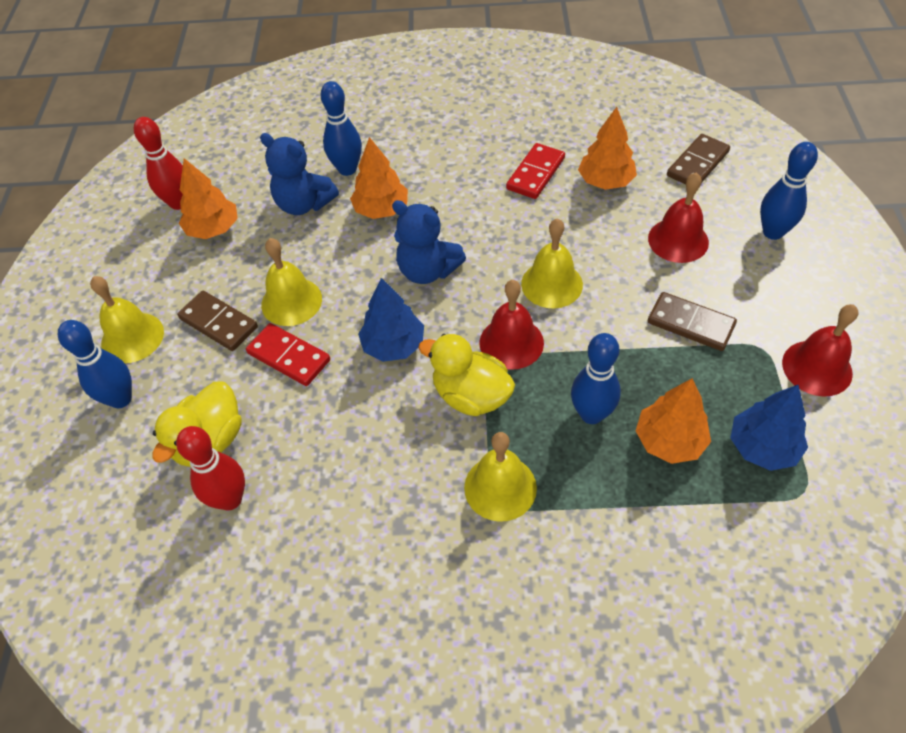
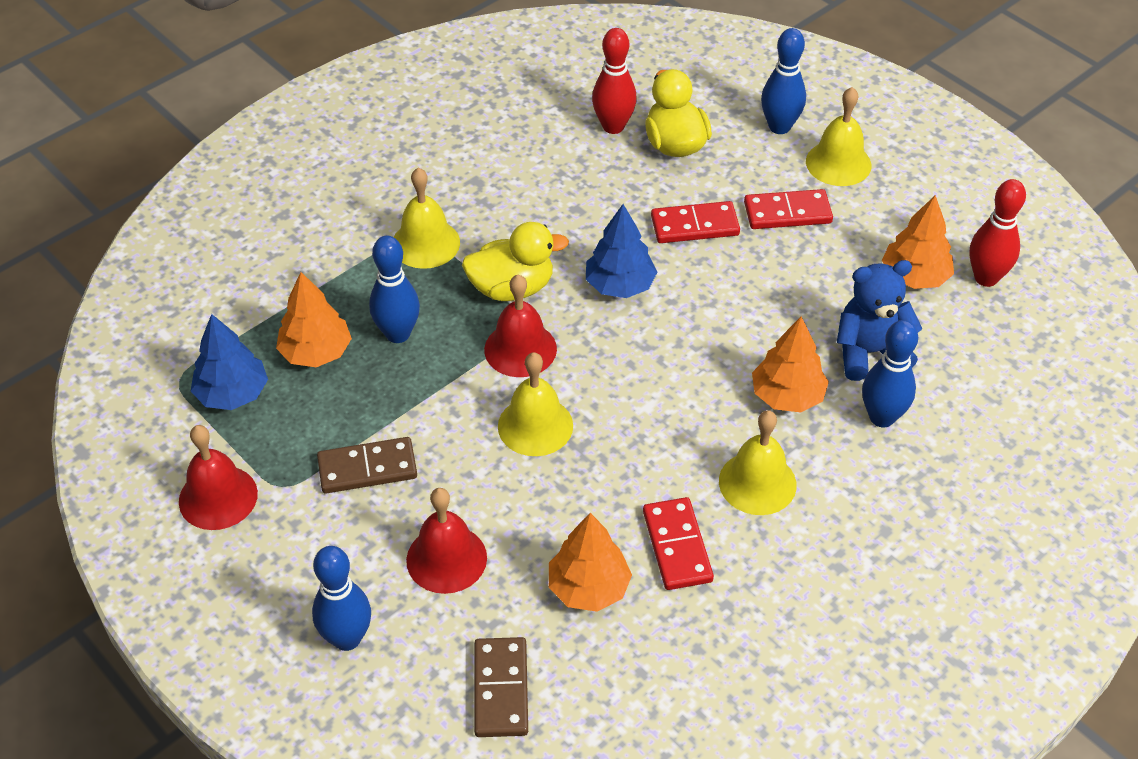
camera: 135 degrees right, 5 degrees down
brown domino [177,291,258,351] -> red domino [744,189,833,229]
yellow bell [261,238,322,326] -> yellow bell moved to [719,410,797,515]
blue teddy bear [392,200,466,284] -> none

